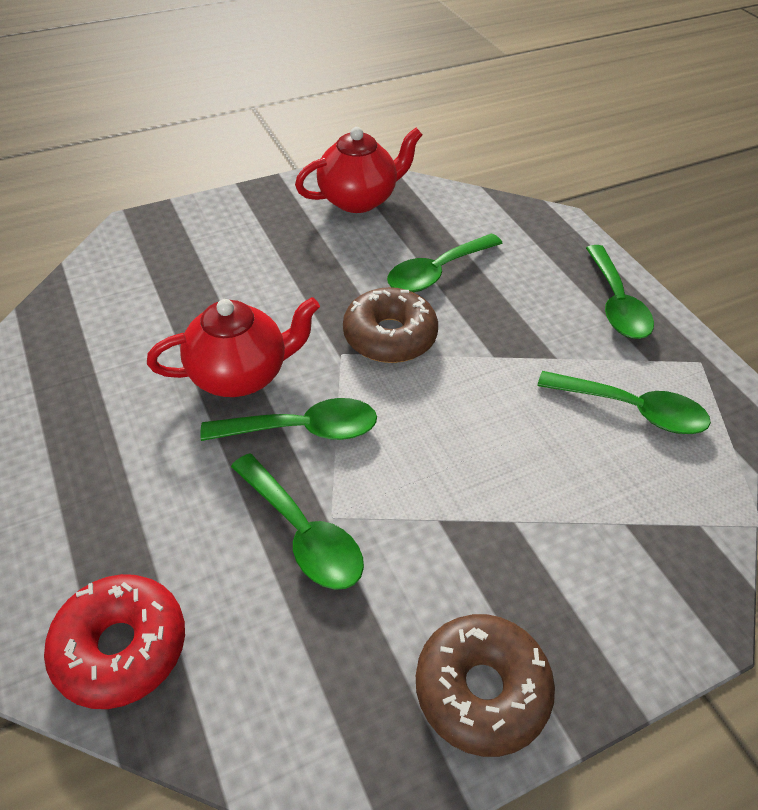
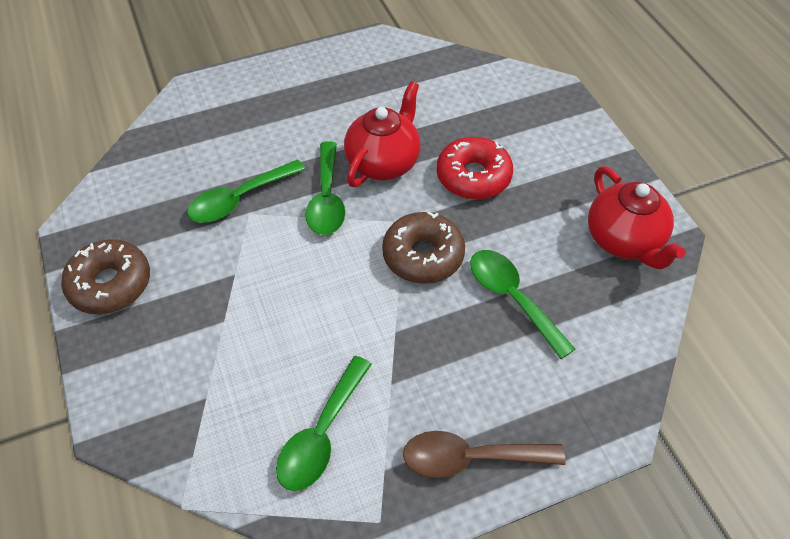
camera: 95 degrees right, 5 degrees up
red donut [44,574,185,709] -> red donut moved to [436,137,513,200]
red teapot [147,297,320,397] -> red teapot turned 135 degrees counterclockwise [344,81,421,187]
green spoon [586,245,654,339] -> brown spoon [403,431,565,478]

